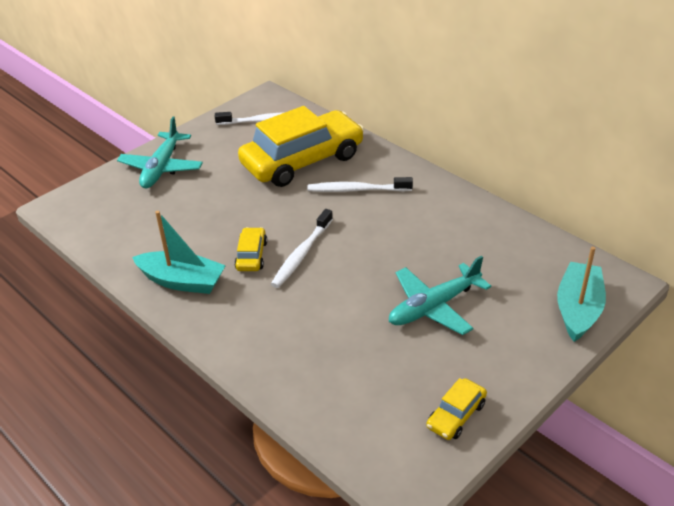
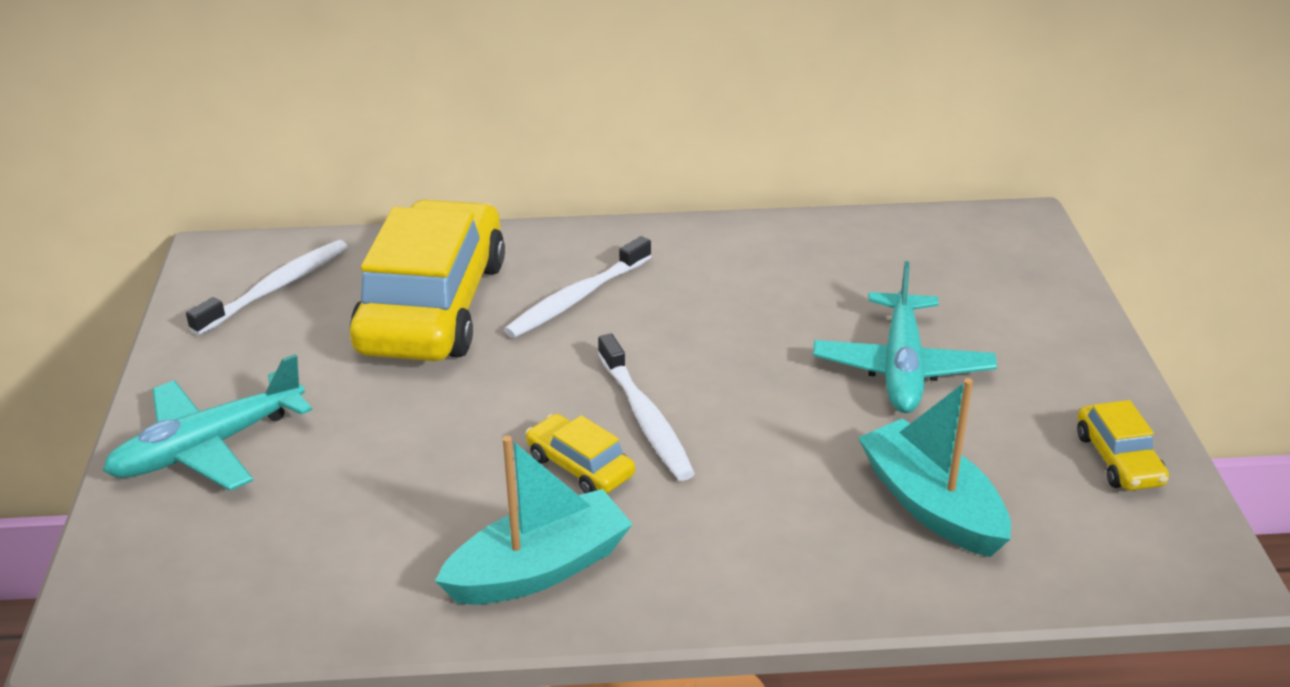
camera: 50 degrees left, 5 degrees down
turquoise plane [117,117,203,189] -> turquoise plane turned 90 degrees clockwise [103,354,312,491]
turquoise boat [557,247,606,342] -> turquoise boat moved to [858,378,1011,557]

